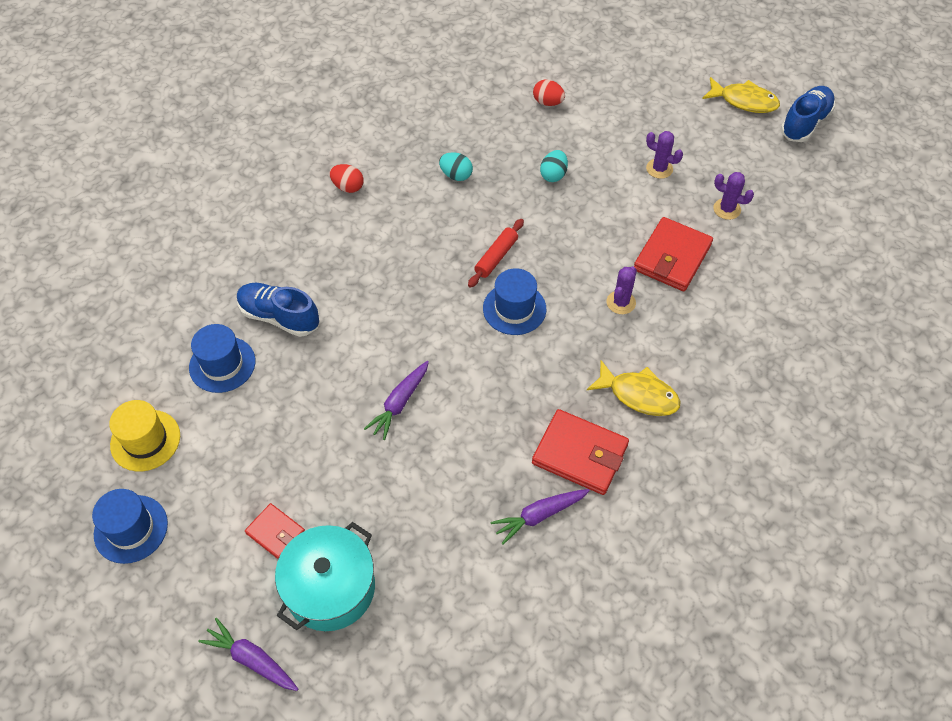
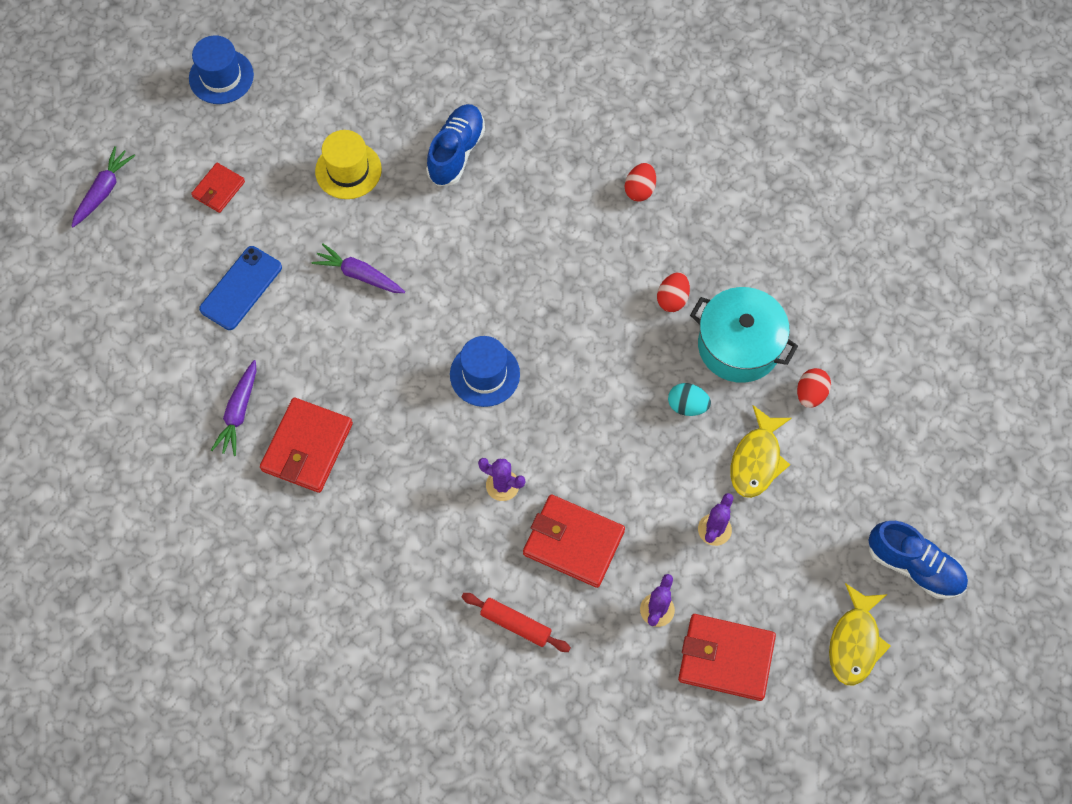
camera: 85 degrees right, 10 degrees up
yellow hat [109,400,180,472] -> yellow hat moved to [315,130,382,199]
blue hat [189,324,255,393] -> none
turquoise pot [275,522,375,631] -> turquoise pot moved to [690,287,798,383]
turquoise egg [439,152,473,181] -> red egg [657,272,690,312]
red rolling pin [468,219,524,288] -> red rolling pin moved to [462,593,571,652]
purple carrot [490,489,590,545] -> purple carrot turned 135 degrees counterclockwise [211,360,256,456]
yellow fish [587,360,681,416] -> yellow fish moved to [730,405,791,498]
blue shoe [780,86,835,142] -> blue shoe moved to [868,521,968,599]
none -> blue phone [199,246,282,330]
none -> red wallet [678,614,776,701]

